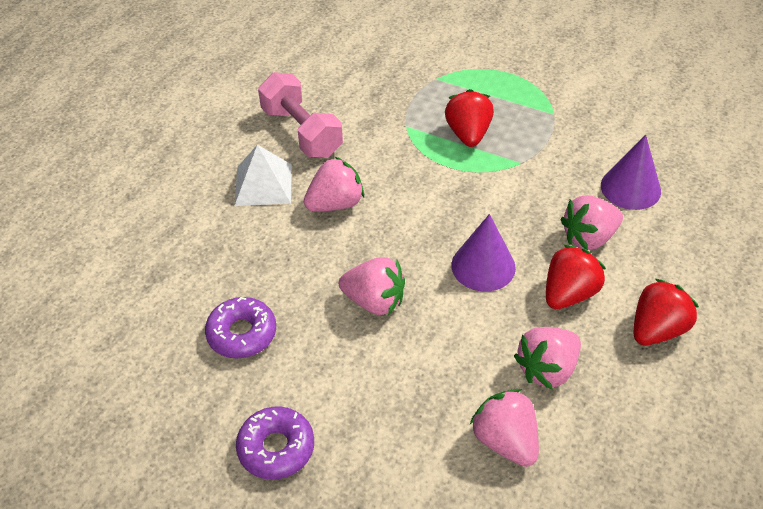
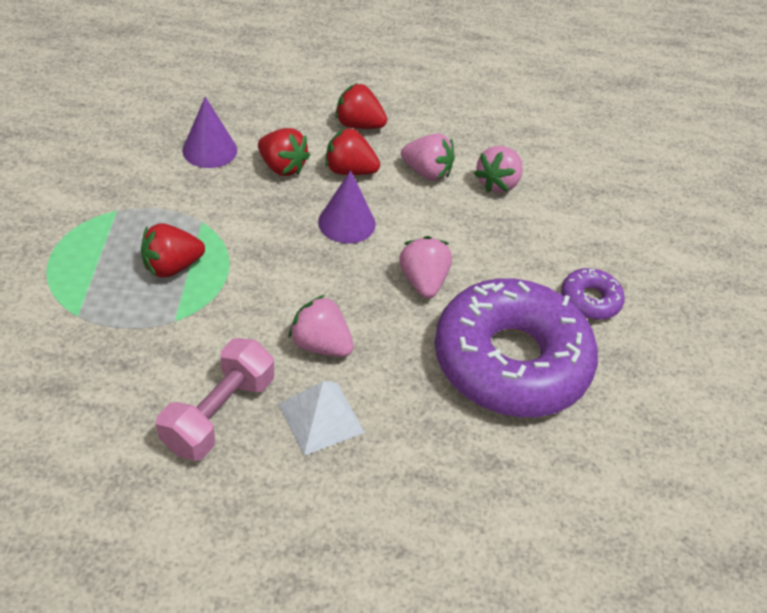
camera: 120 degrees left, 0 degrees up
purple donut [205,297,276,358] -> purple donut [435,278,598,417], size x2.38
pink strawberry [560,195,623,250] -> red strawberry [258,128,310,176]

